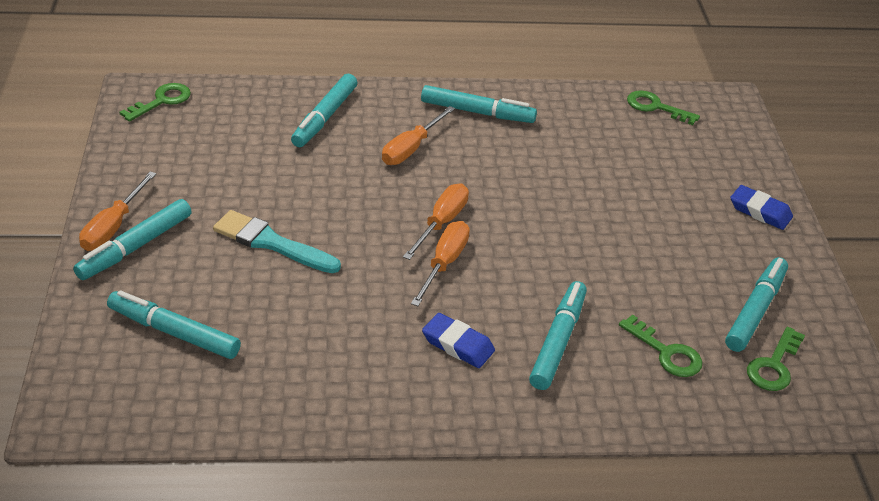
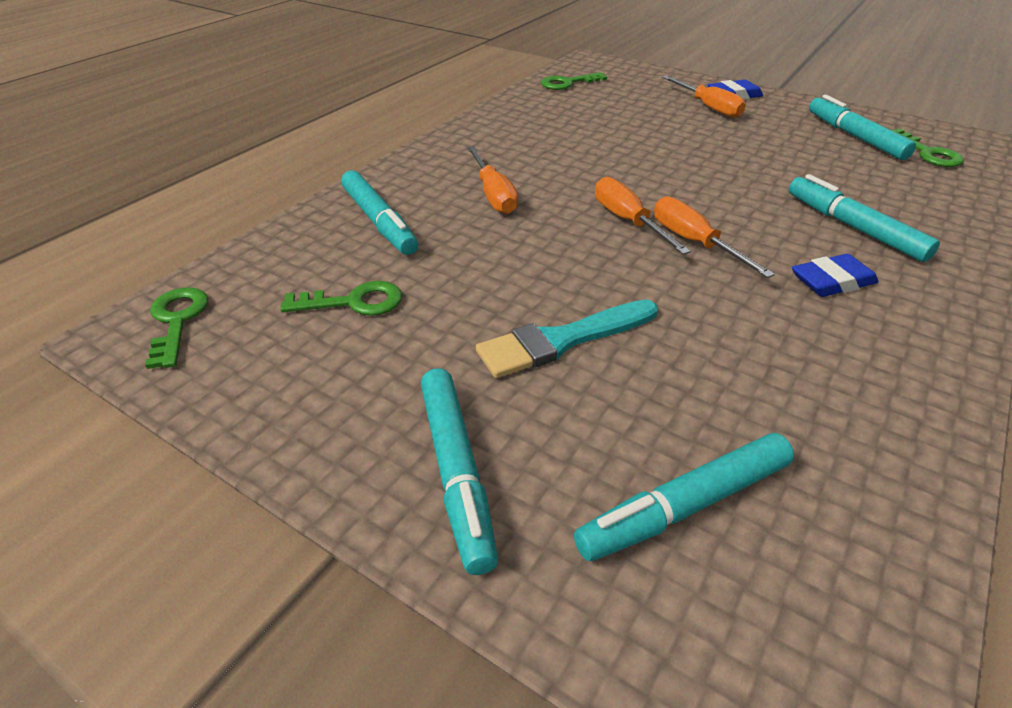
camera: 50 degrees left, 0 degrees up
orange screwdriver [79,171,156,251] -> orange screwdriver moved to [662,76,746,118]
turquoise marker [421,85,537,123] -> none
green key [619,314,702,377] -> green key moved to [280,281,402,316]

